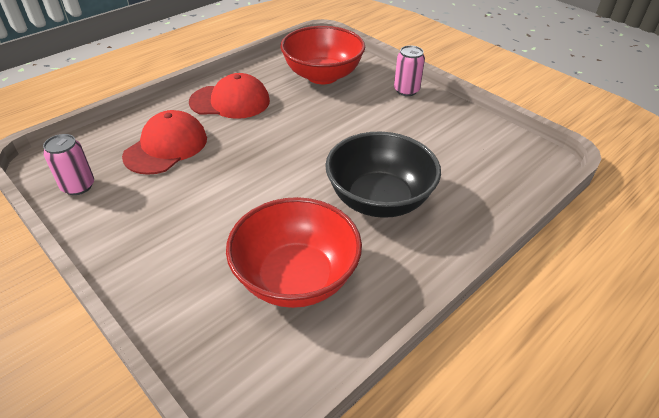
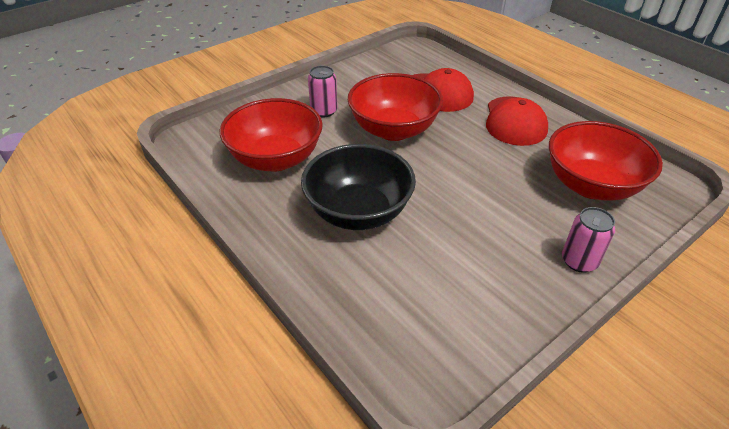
camera: 95 degrees right, 0 degrees up
pink can [43,134,94,195] -> pink can moved to [308,65,337,117]
none -> red bowl [348,73,443,141]

